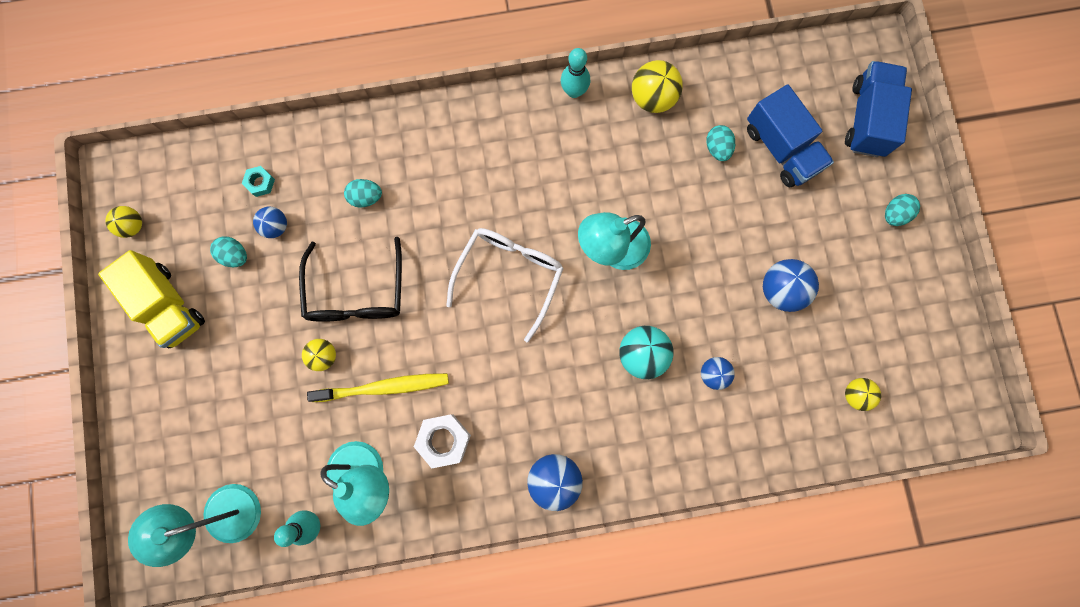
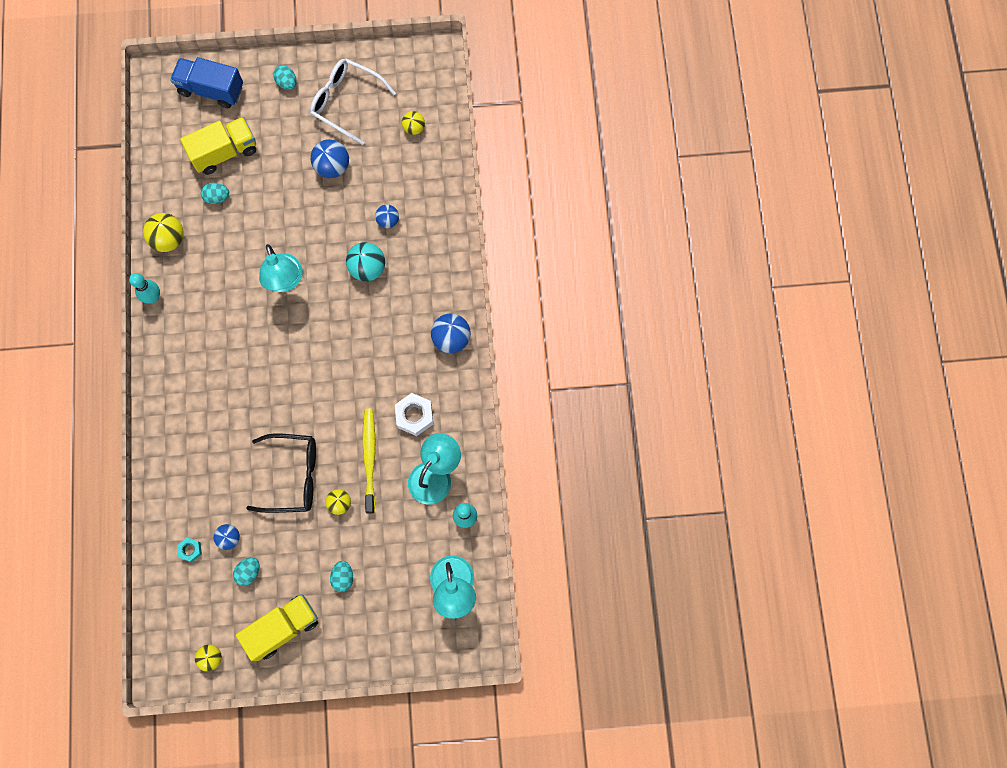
camera: 85 degrees left, 5 degrees down
turquoise egg [344,179,382,207] -> turquoise egg moved to [330,561,353,592]
white glasses [446,228,564,342] -> white glasses moved to [310,59,396,145]
blue truck [747,84,834,187] -> yellow truck [180,117,256,175]

